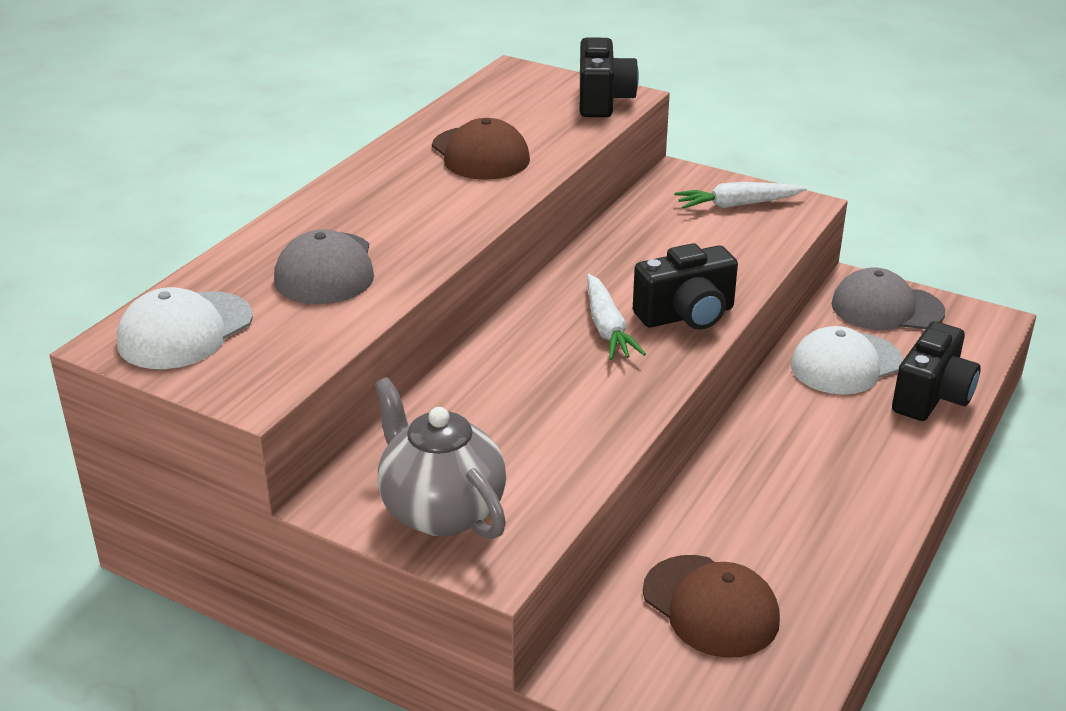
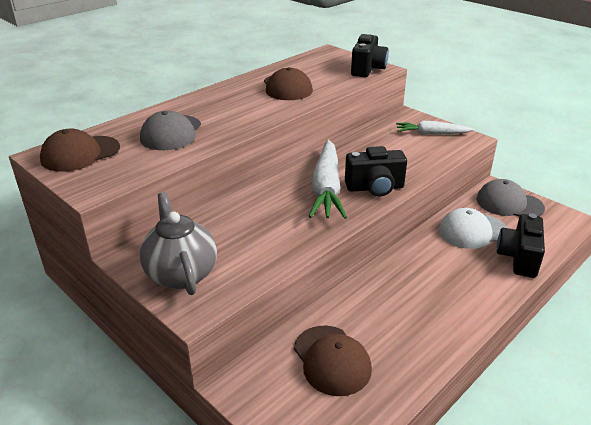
camera: 15 degrees right, 0 degrees up
white cap [117,287,253,369] -> brown cap [40,129,120,172]
white carrot [587,274,646,360] -> white carrot [308,140,347,219], size x1.66
black camera [892,321,981,421] -> black camera turned 150 degrees clockwise [497,213,545,278]

